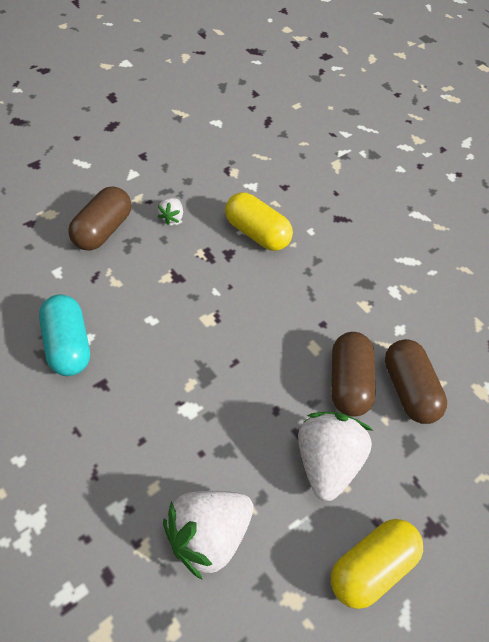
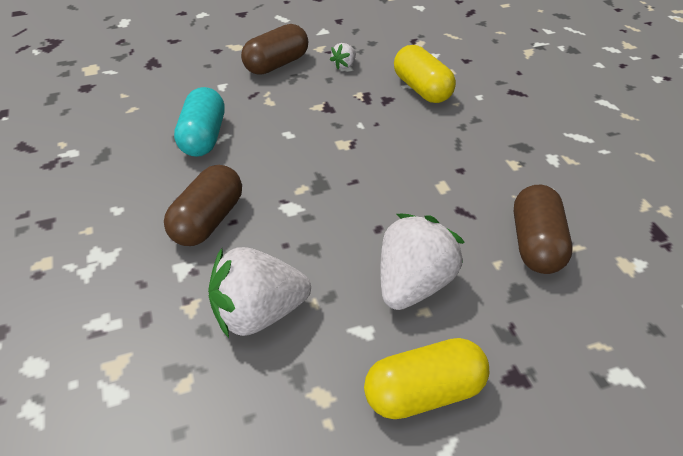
camera: 25 degrees right, 10 degrees down
brown capsule [332,332,376,417] -> brown capsule moved to [164,165,242,246]

